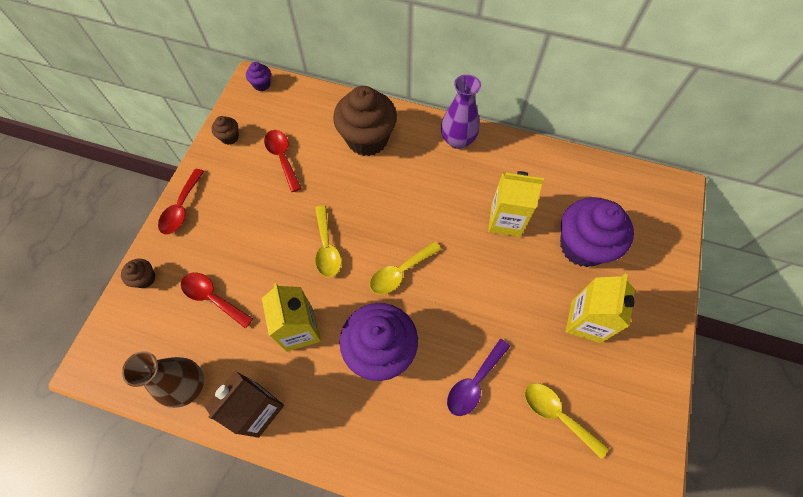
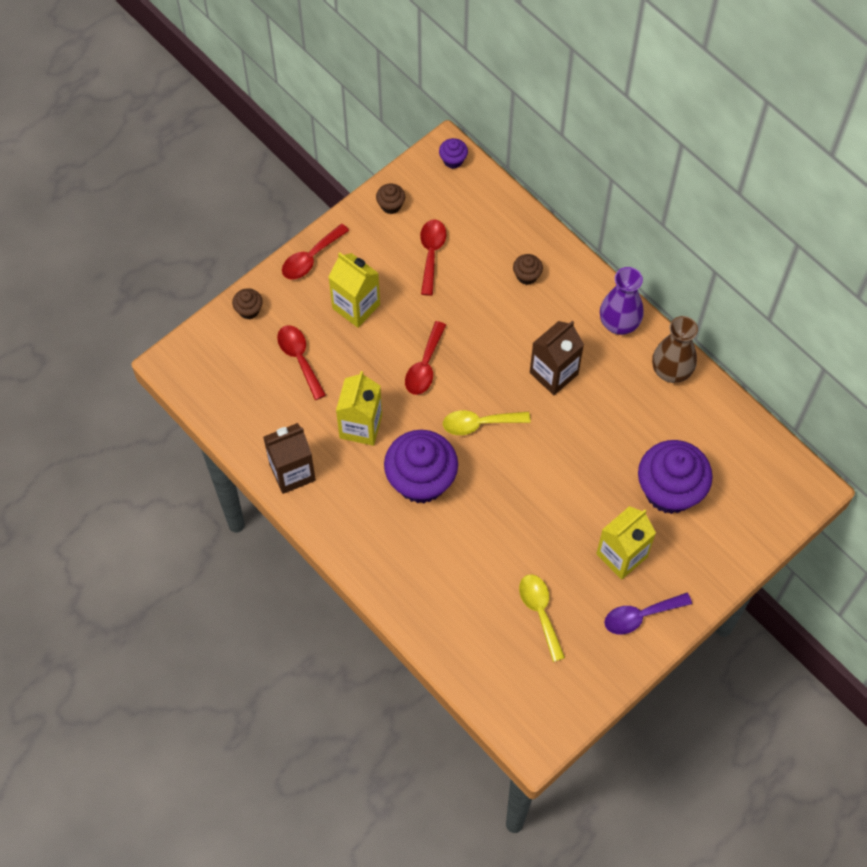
camera: 30 degrees right, 0 degrees up
brown vase [122,351,204,408] -> brown vase moved to [652,316,698,383]
yellow spoon [315,205,341,277] -> red spoon [405,321,446,395]
brown cupcake [333,86,397,156] -> brown cupcake [513,254,543,285], size x0.43
purple spoon [447,339,510,416] -> purple spoon moved to [604,593,692,634]
yellow carton [488,171,544,237] -> yellow carton moved to [328,252,380,328]
none -> brown carton [530,321,584,395]

